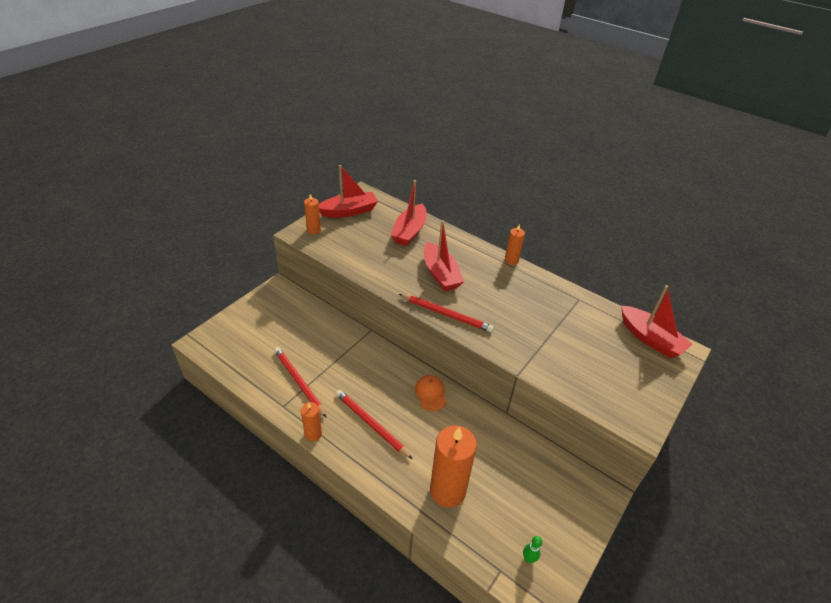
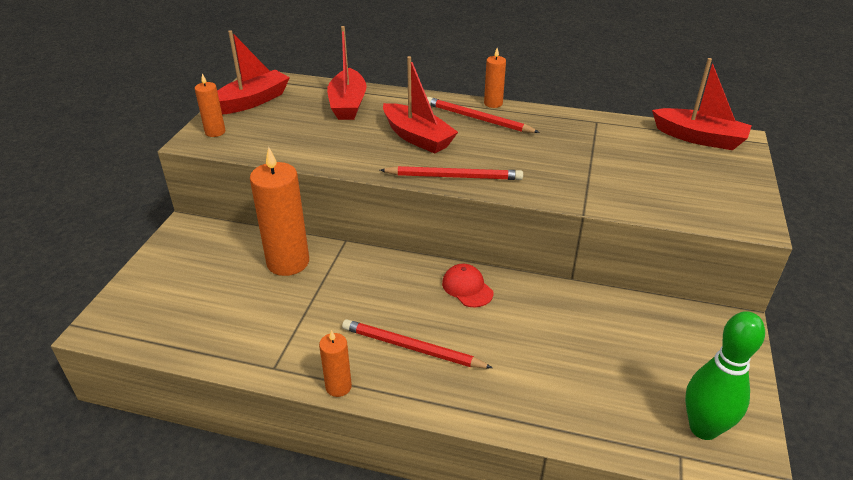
camera: 20 degrees left, 5 degrees down
red pencil [274,347,326,417] -> red pencil moved to [427,97,540,133]
orange cap [415,375,446,411] -> red cap [442,264,494,307]
orange candle [430,425,477,508] -> orange candle moved to [250,147,309,276]
green bowling pin [523,536,542,563] -> green bowling pin [685,311,765,440], size x2.40

